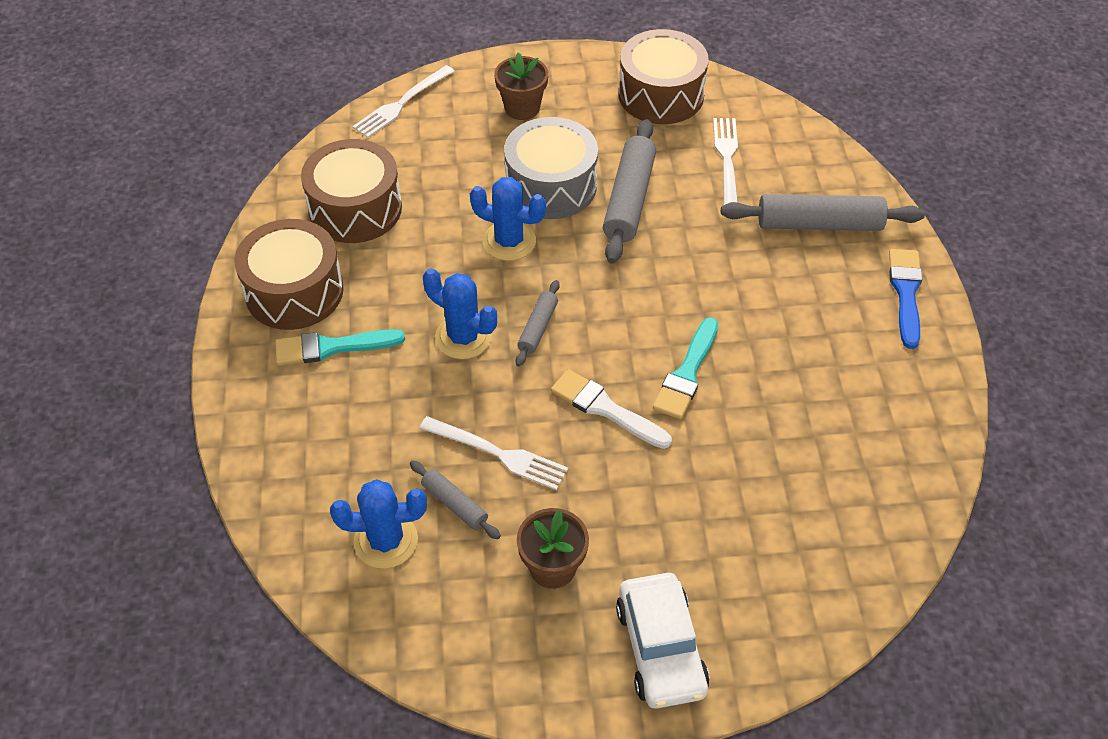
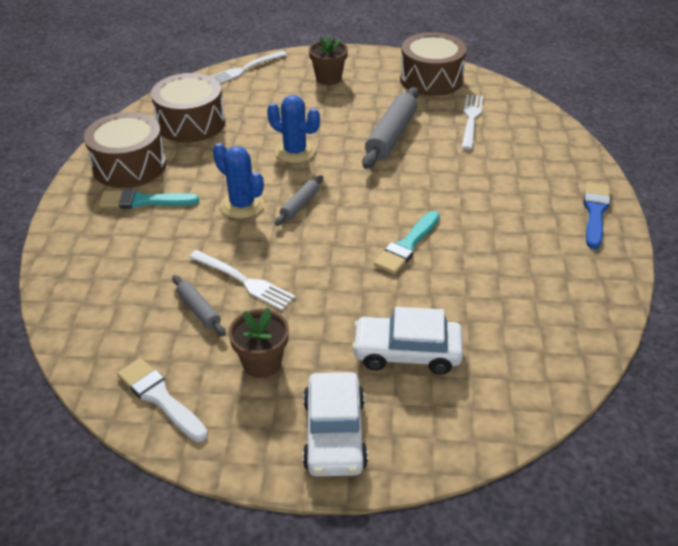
camera: 10 degrees right, 10 degrees down
blue cactus [330,479,427,569] -> none
grey drum [504,117,598,219] -> none
white brush [551,369,672,449] -> white brush moved to [117,358,208,442]
grey rolling pin [721,194,925,231] -> none
none -> white car [352,307,463,375]

